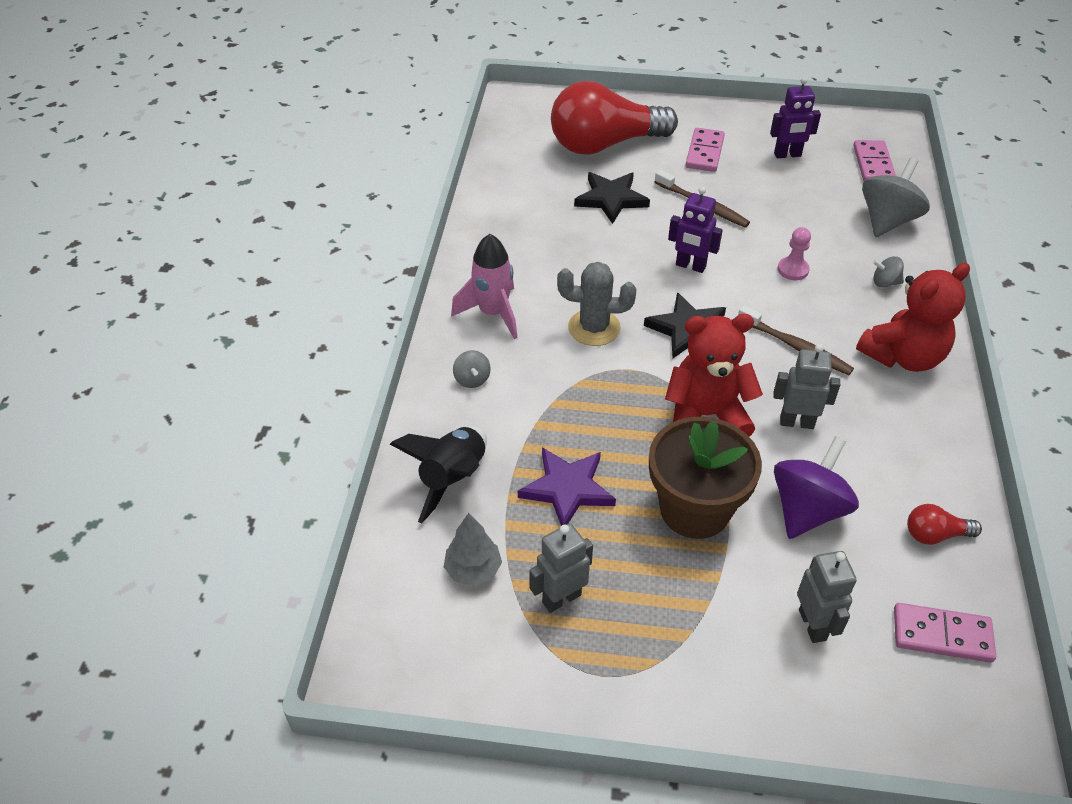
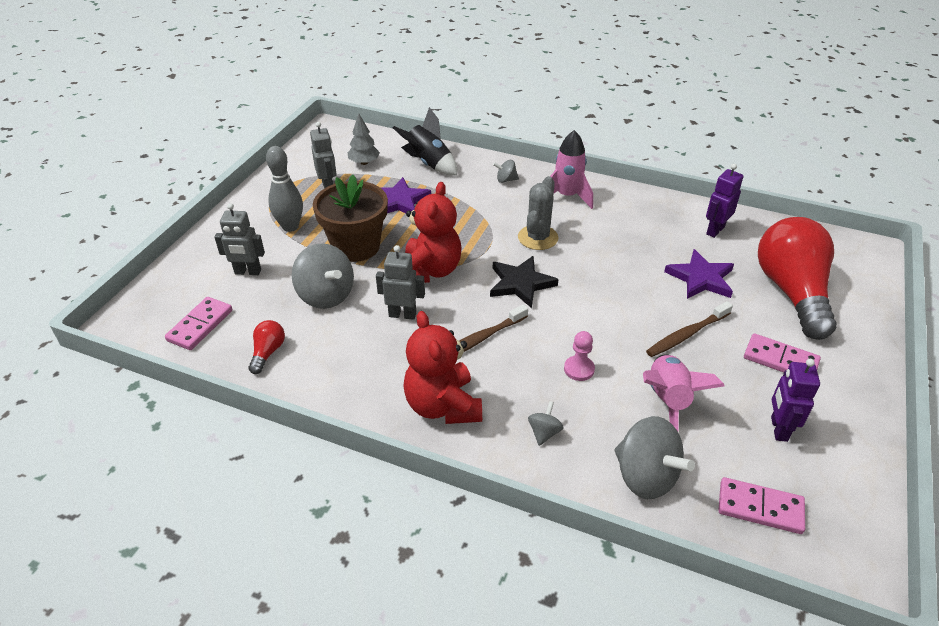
camera: 105 degrees right, 5 degrees down
black star [574,172,650,224] -> purple star [664,249,734,299]
purple robot [668,187,723,273] -> purple robot moved to [706,164,744,238]
grey robot [773,344,840,429] -> grey robot turned 105 degrees counterclockwise [376,245,425,320]
purple spinning top [774,436,859,539] -> grey spinning top [292,243,354,309]
none -> grey bowling pin [266,146,303,232]
none -> pink rocket [643,354,725,431]

